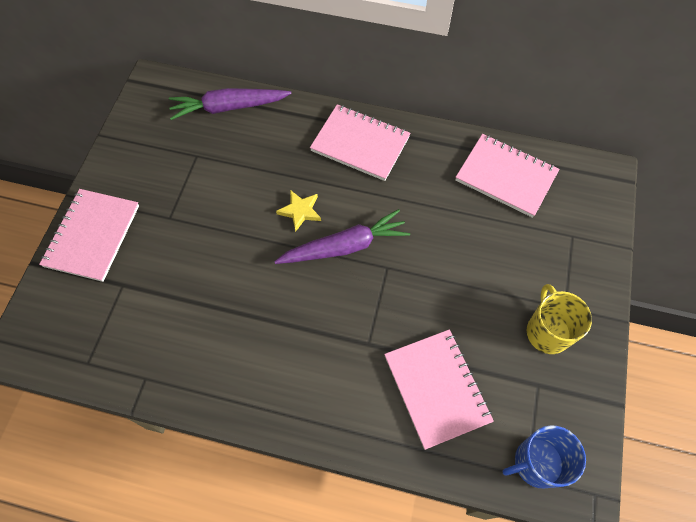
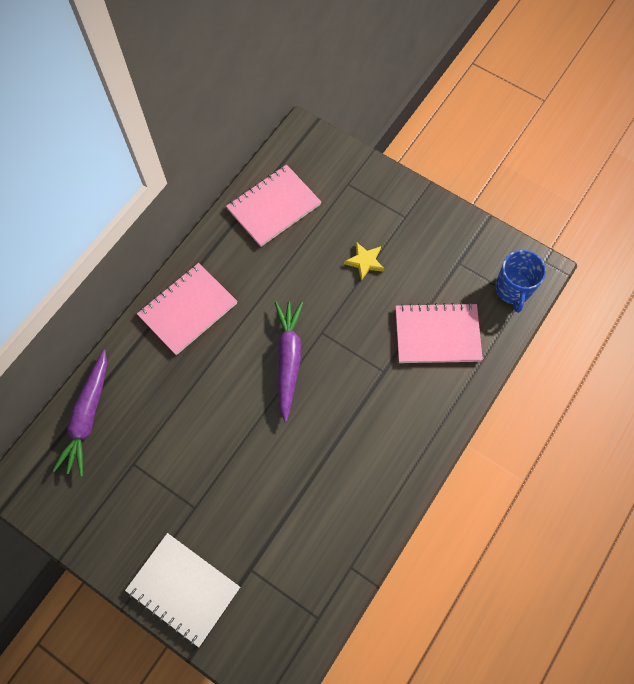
camera: 70 degrees left, 5 degrees up
pink notebook [39,189,139,282] -> white notebook [125,533,240,648]
yellow star [276,190,321,232] -> yellow star moved to [344,242,385,281]
yellow mug [527,284,592,354] -> none

